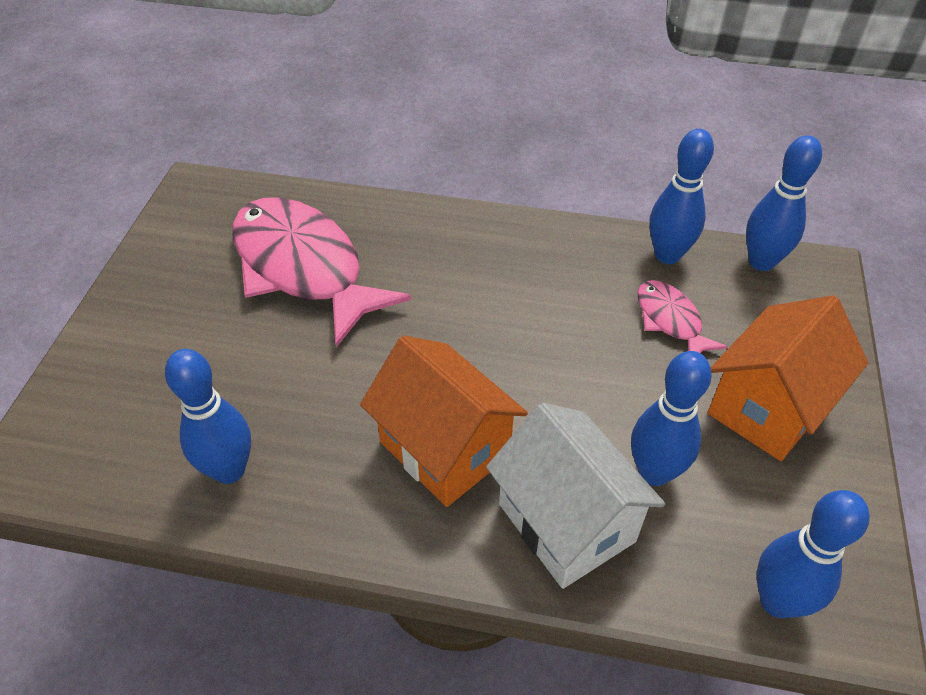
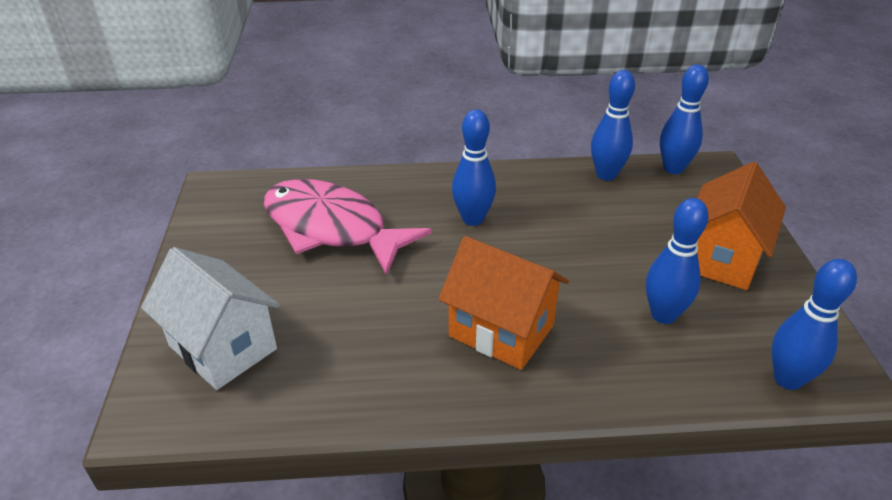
camera: 15 degrees left, 10 degrees down
blue bowling pin [165,349,251,484] -> blue bowling pin moved to [452,110,496,226]
white house [486,403,665,589] -> white house moved to [141,247,280,390]
pink fish [637,280,728,353] -> none

